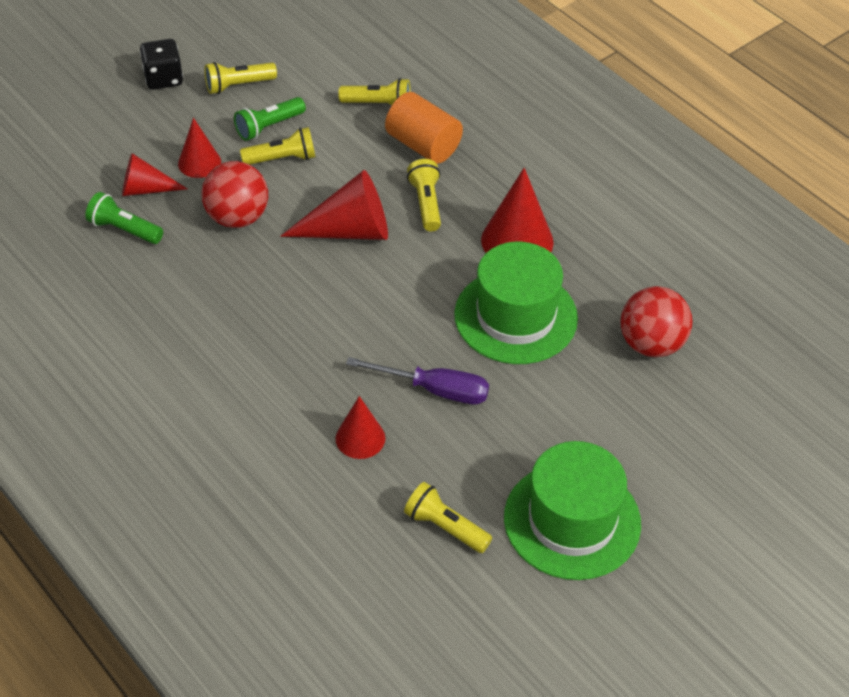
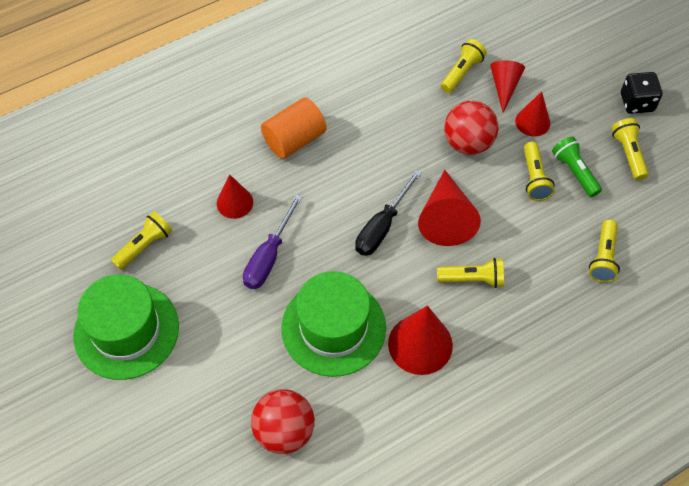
camera: 100 degrees right, 10 degrees up
green flashlight [85,192,163,244] -> yellow flashlight [441,39,487,93]
orange cylinder [385,92,463,164] -> orange cylinder moved to [261,98,327,159]
none -> black screwdriver [355,170,422,256]

